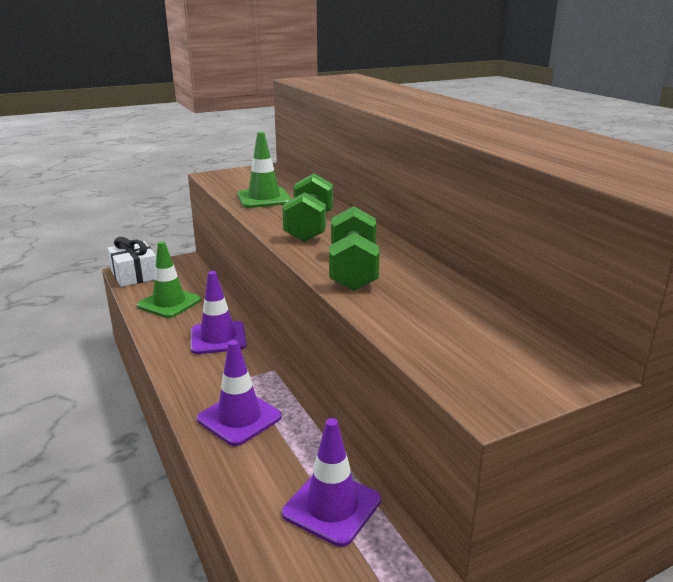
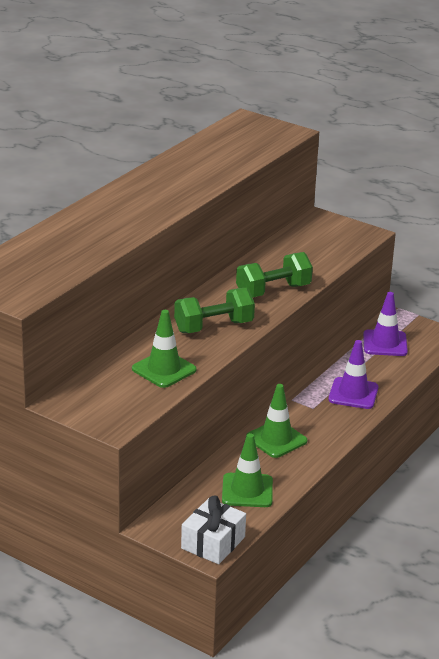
camera: 120 degrees left, 5 degrees up
purple traffic cone [191,271,246,354] -> green traffic cone [246,384,307,458]

